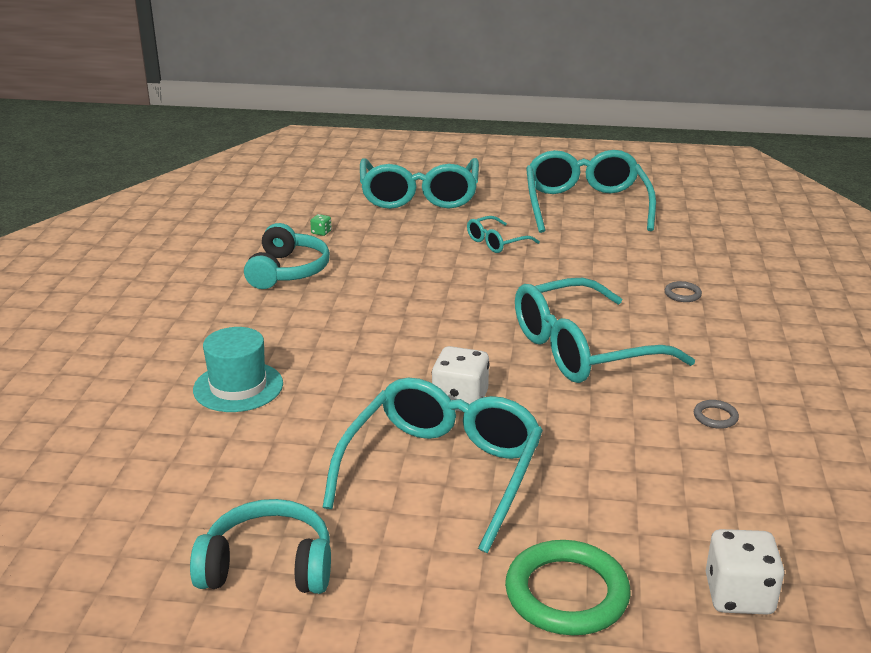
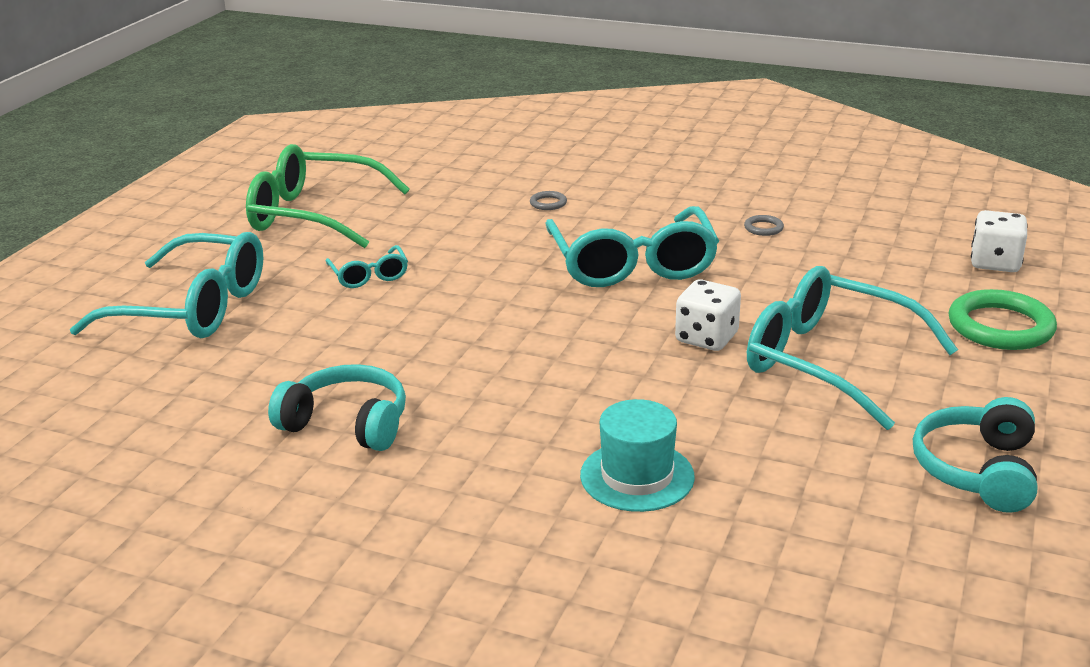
camera: 75 degrees left, 0 degrees up
green dice [310,214,332,236] -> none
turquoise glasses [526,150,656,233] -> green glasses [246,144,410,248]

